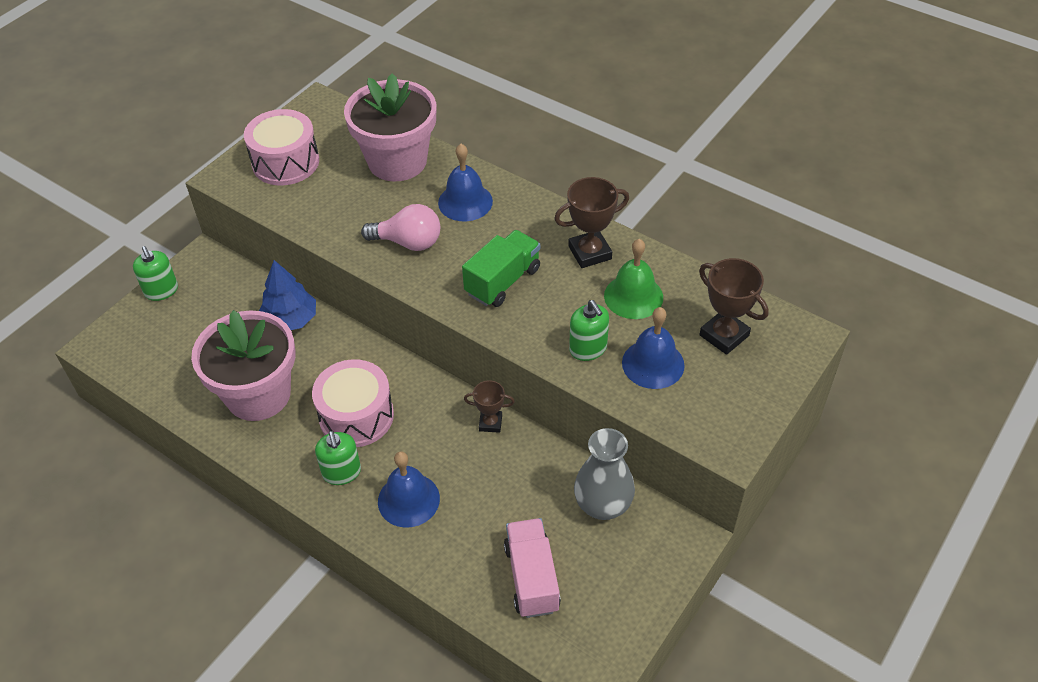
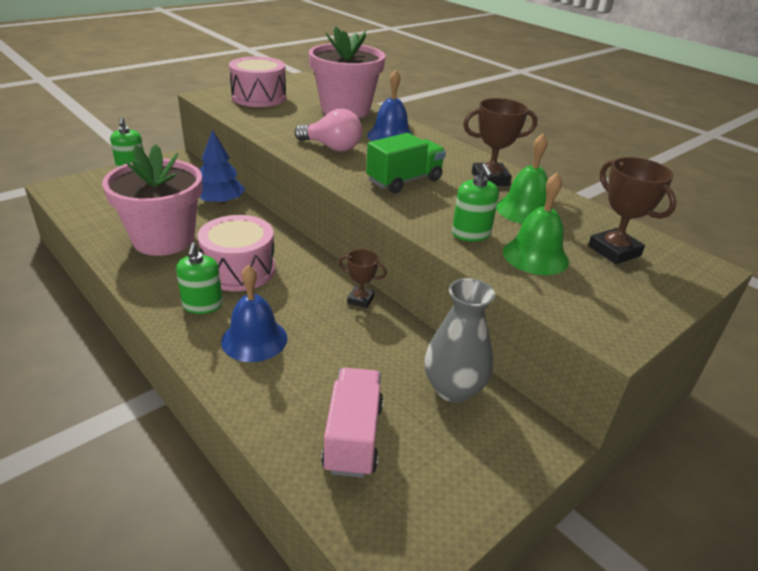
camera: 10 degrees right, 15 degrees down
blue bell [622,307,685,389] -> green bell [503,173,569,275]

